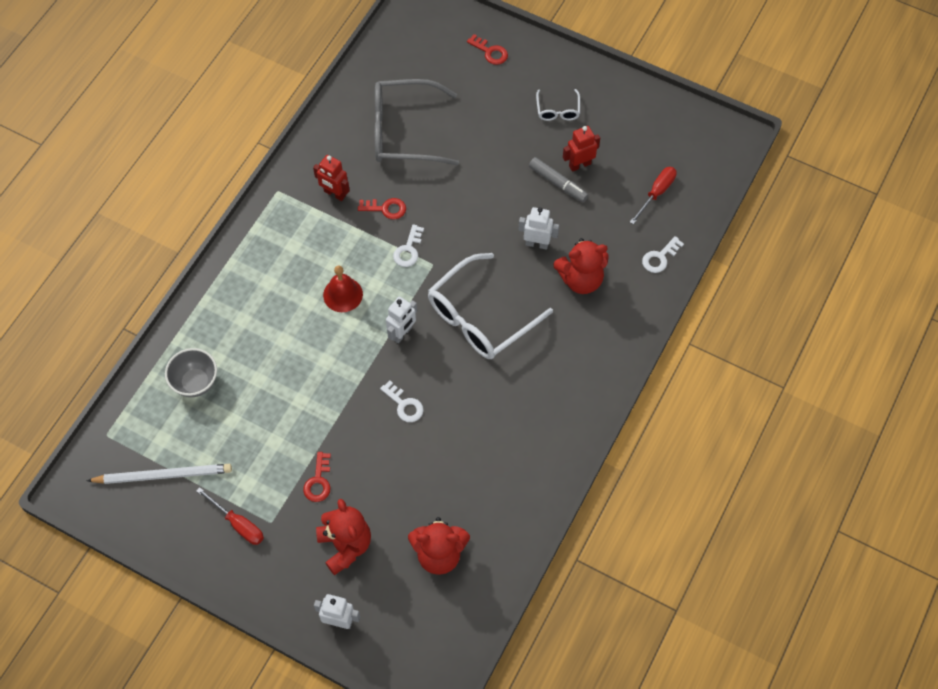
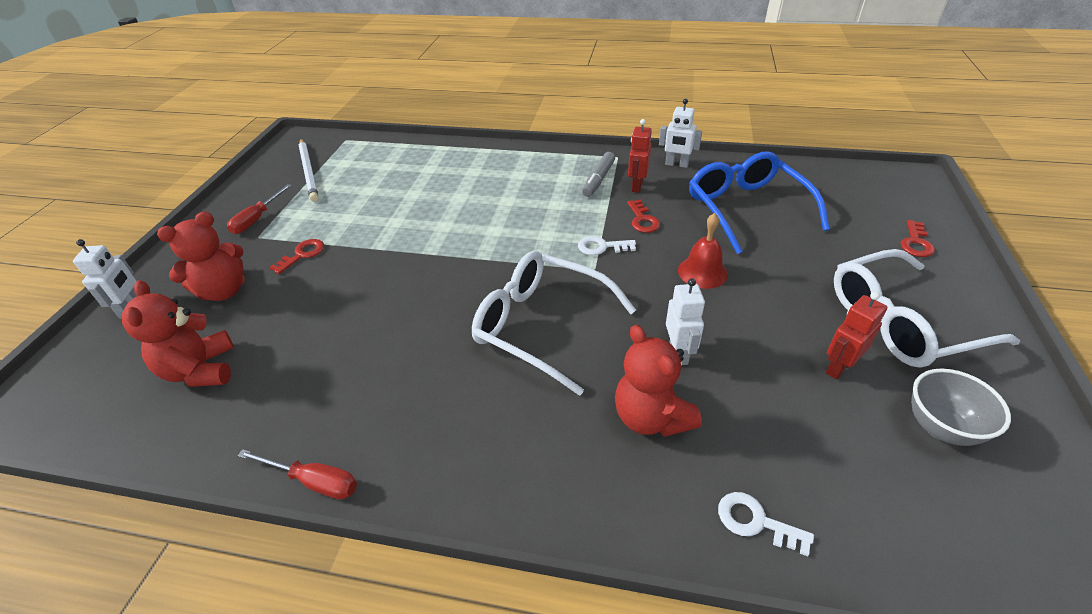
camera: 75 degrees right, 20 degrees down
grey bowl [165,348,217,397] -> grey bowl moved to [911,369,1011,446]
red key [303,452,331,502] -> red key turned 135 degrees clockwise [269,239,324,274]
red bell [323,265,363,312] -> red bell moved to [678,213,728,289]
grey glasses [375,79,459,165] -> blue glasses [689,151,830,254]
white key [380,381,424,422] -> none
white robot [386,296,417,343] -> white robot moved to [659,99,702,168]
grey marker [529,157,588,202] -> grey marker moved to [582,152,615,197]
white glasses [536,89,580,121] -> white glasses [834,249,1020,367], size x2.16
red robot [563,126,600,172] -> red robot turned 90 degrees counterclockwise [826,292,887,380]
red screwdriver [630,167,677,224] -> red screwdriver moved to [237,449,357,499]

